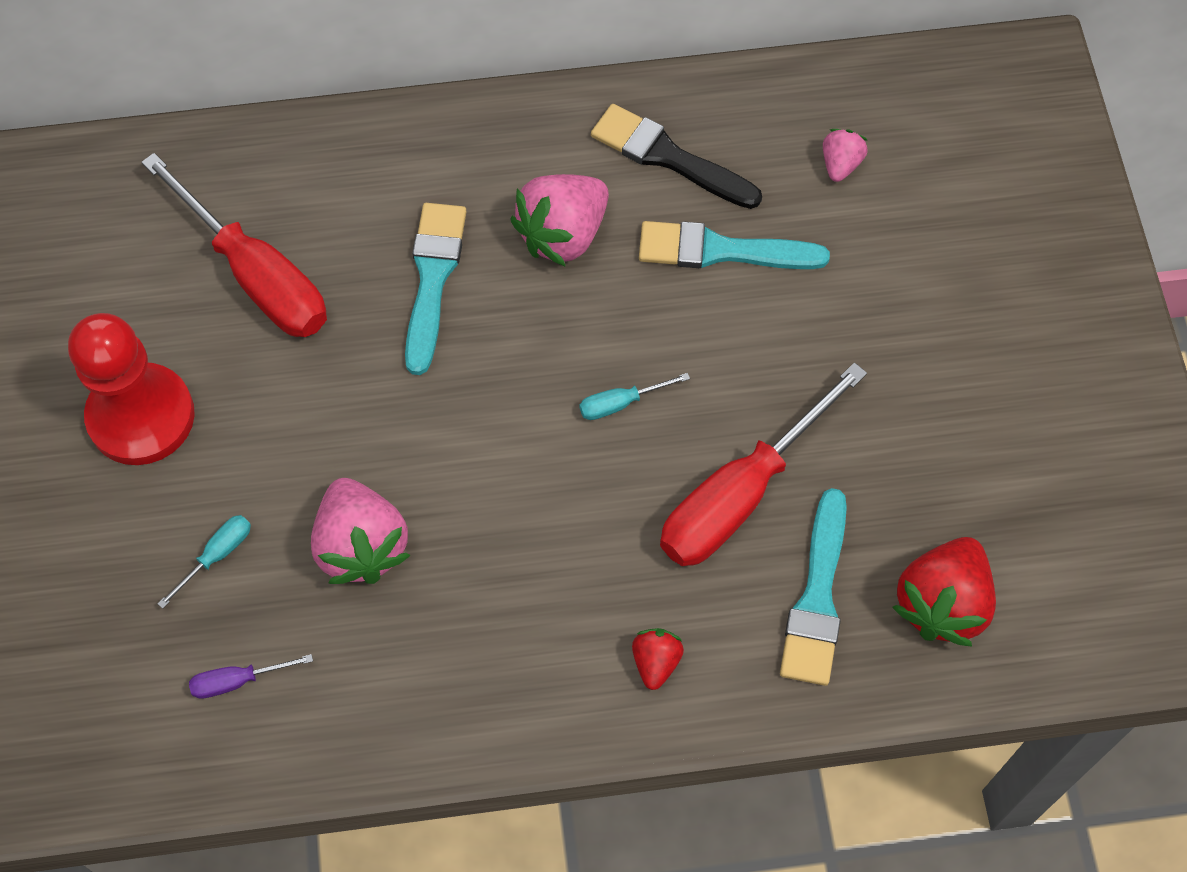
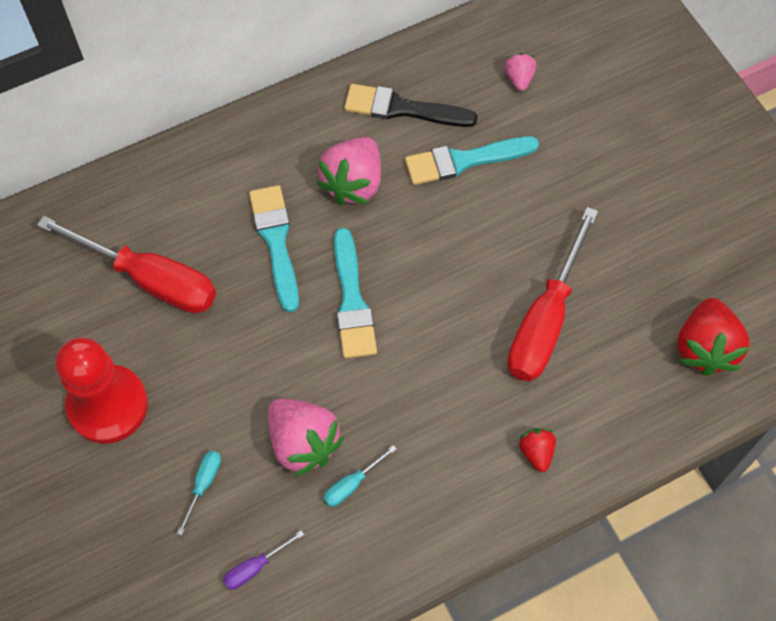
camera: 20 degrees left, 0 degrees up
turquoise screwdriver [579,373,690,420] -> turquoise screwdriver moved to [323,445,396,507]
turquoise brush [780,488,847,686] -> turquoise brush moved to [334,228,377,359]

